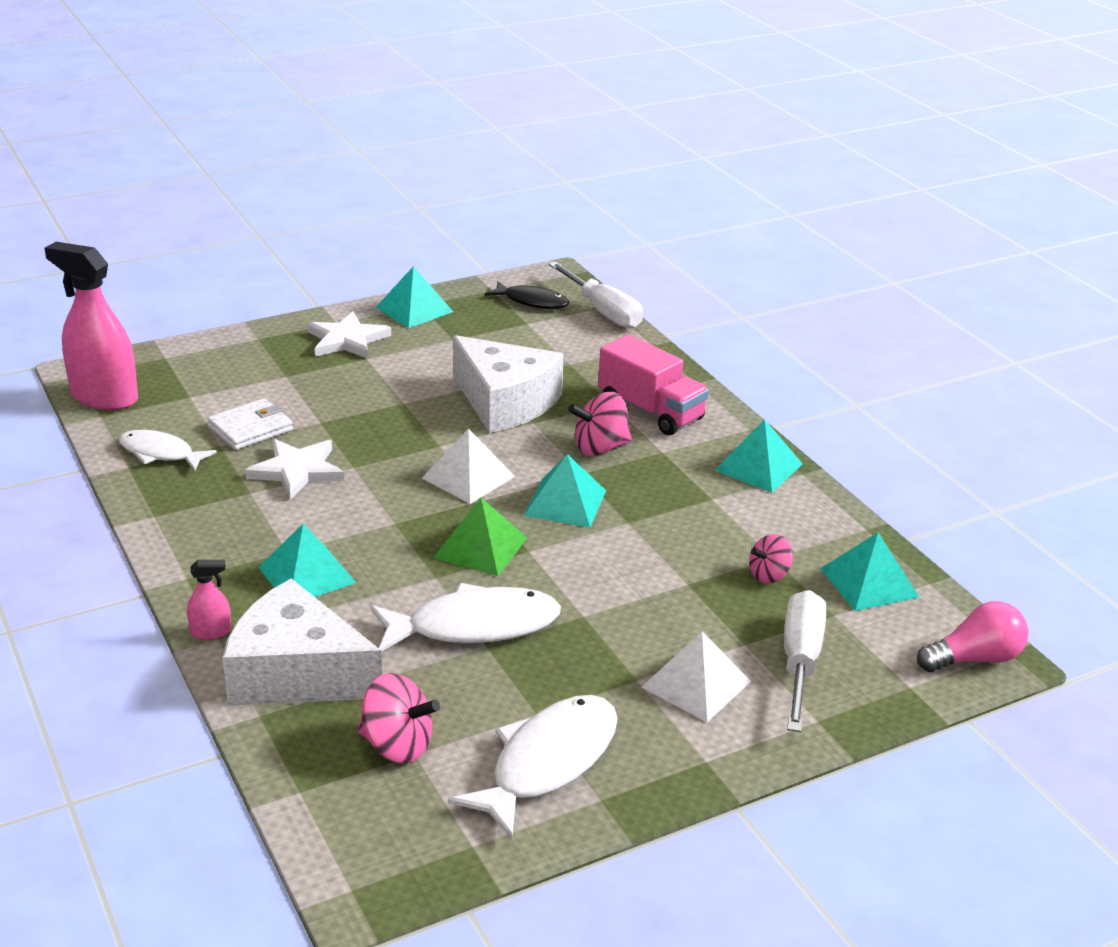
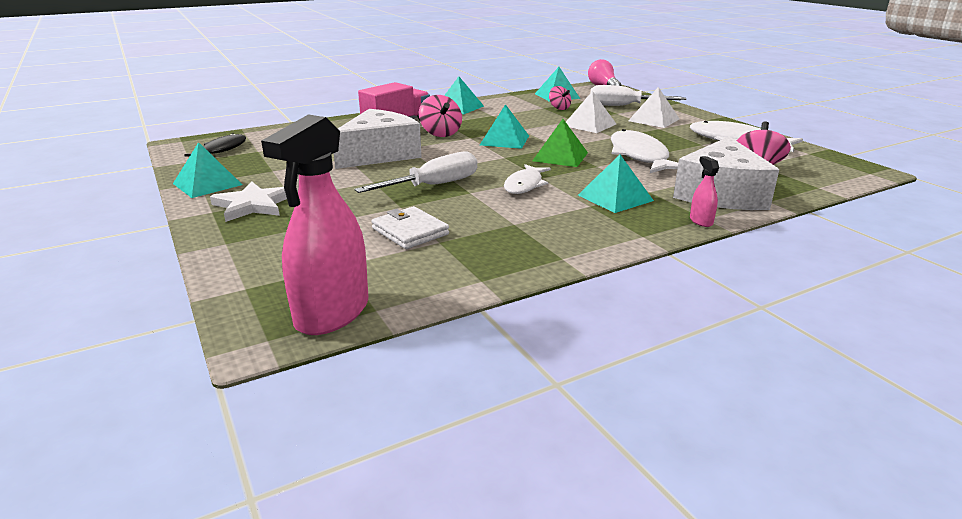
camera: 90 degrees left, 5 degrees down
white fish [119,430,217,471] -> white fish moved to [504,164,551,194]
white star [245,439,344,500] -> none
white pyramid [422,429,516,504] -> white pyramid moved to [566,91,616,133]
white screwdriver [549,262,643,328] -> white screwdriver moved to [354,151,477,193]

